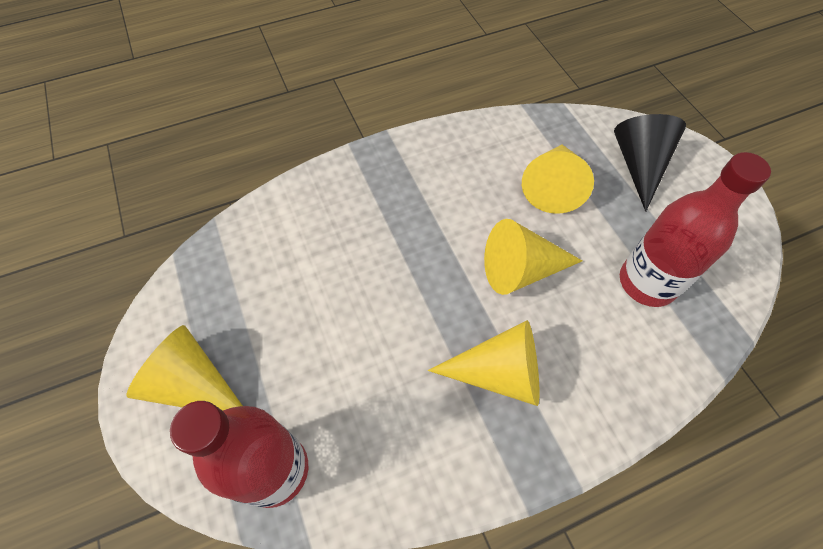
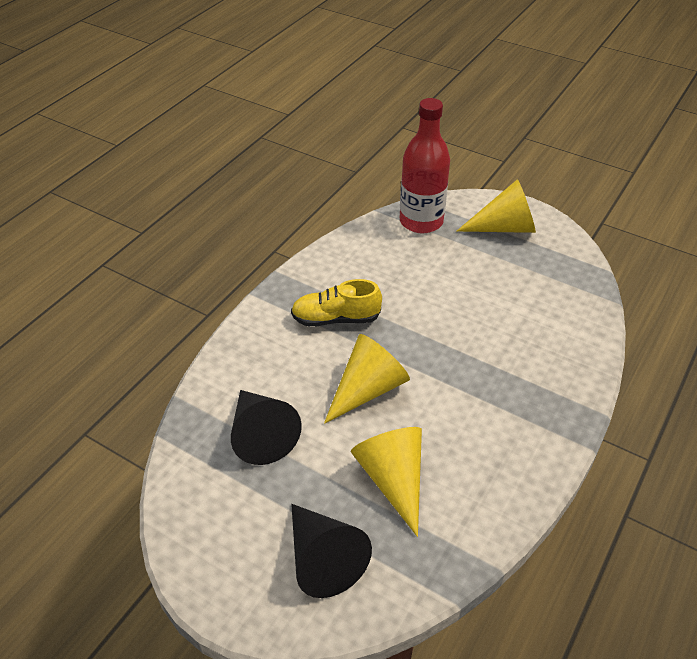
camera: 145 degrees right, 15 degrees down
yellow cone [428,320,539,406] -> yellow shoe [291,279,382,327]
red bottle [620,152,771,307] -> black cone [231,390,302,465]

